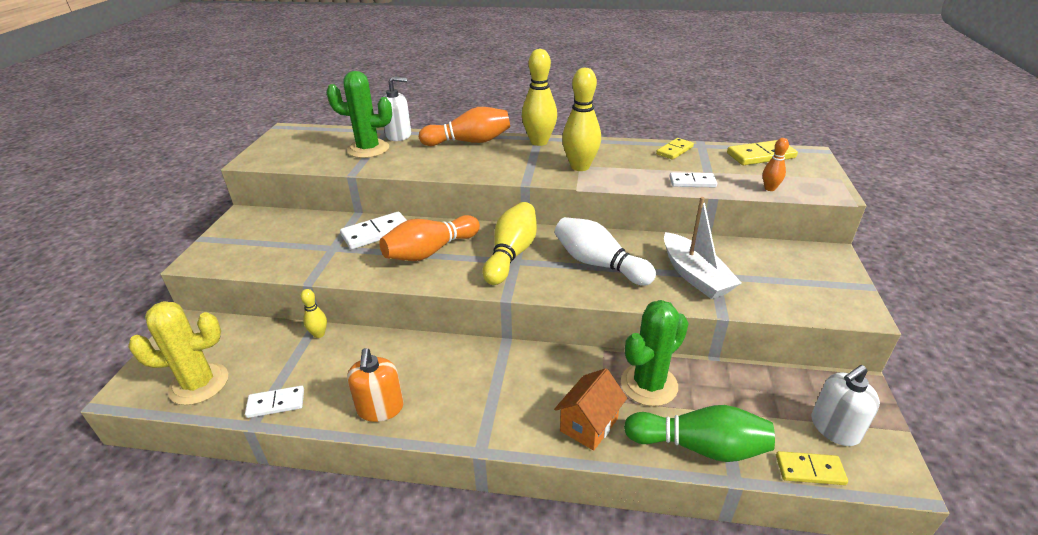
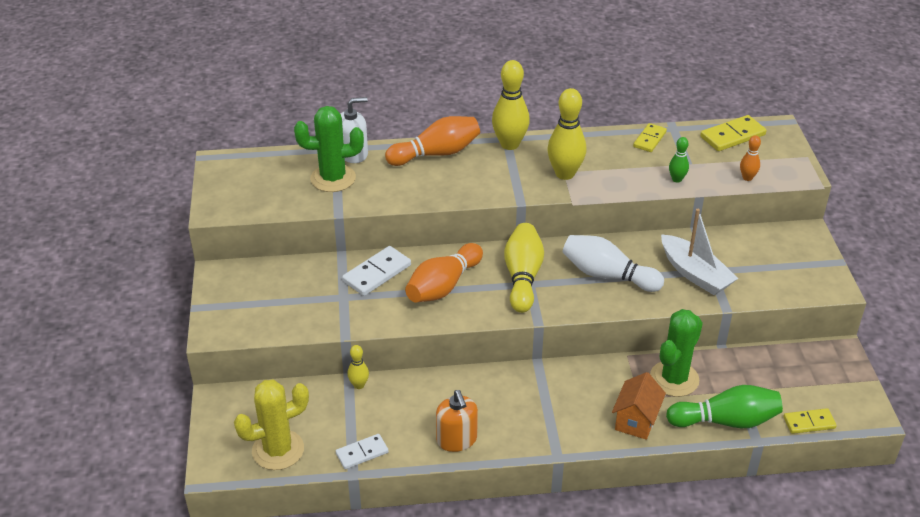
camera: 15 degrees left, 5 degrees up
white domino [669,172,717,187] -> green bowling pin [669,137,689,183]
white soap dispenser [812,365,880,446] -> none

